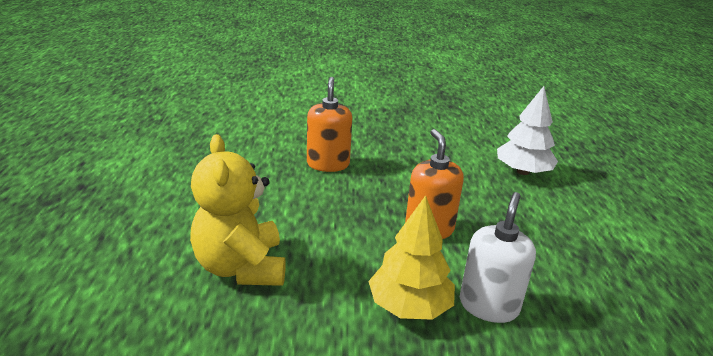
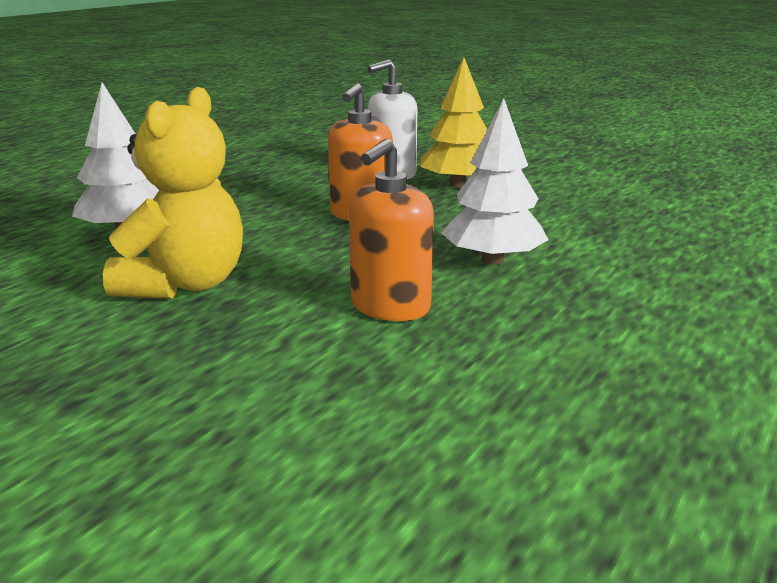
camera: 145 degrees left, 5 degrees down
yellow teddy bear [190,134,286,286] -> yellow teddy bear moved to [103,87,243,299]
none -> white tree [441,98,548,265]

